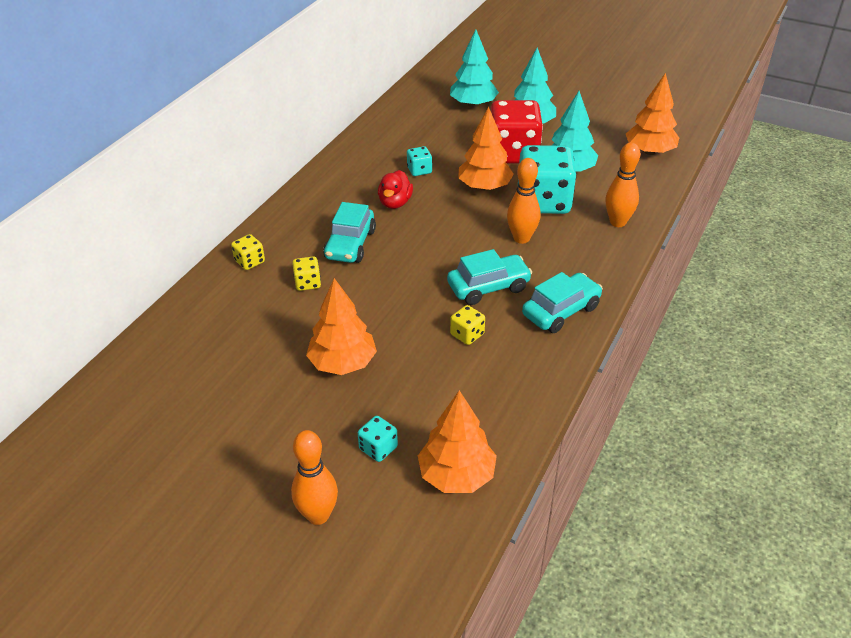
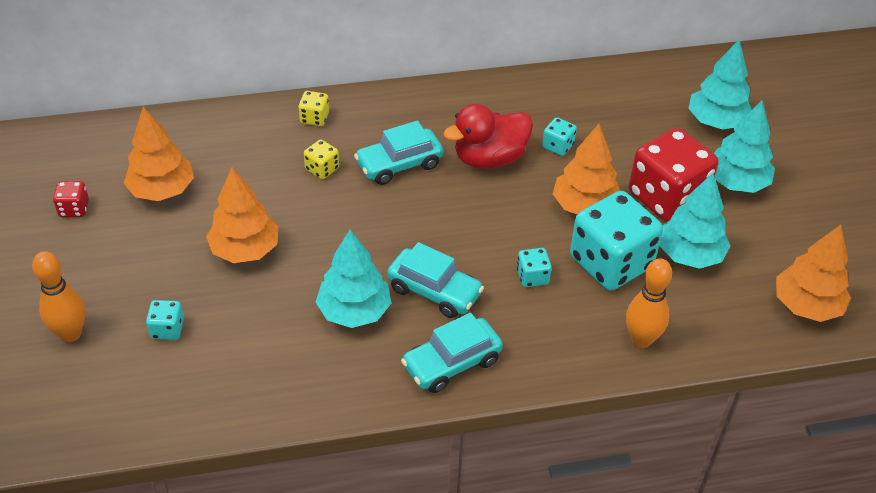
camera: 50 degrees right, 5 degrees up
red duck [378,170,413,209] -> red duck [443,104,533,169], size x1.54
orange tree [418,390,497,493] -> orange tree moved to [124,107,194,201]
yellow dice [450,305,485,345] -> turquoise tree [316,230,391,328]
orange bowling pin [507,158,540,244] -> turquoise dice [517,248,552,287]
turquoise car [522,272,603,333] -> turquoise car turned 135 degrees clockwise [401,313,503,393]
none -> red dice [53,181,89,217]

